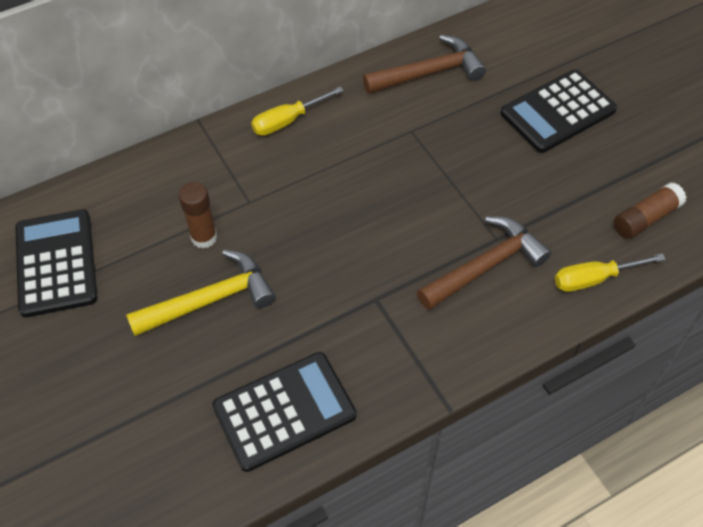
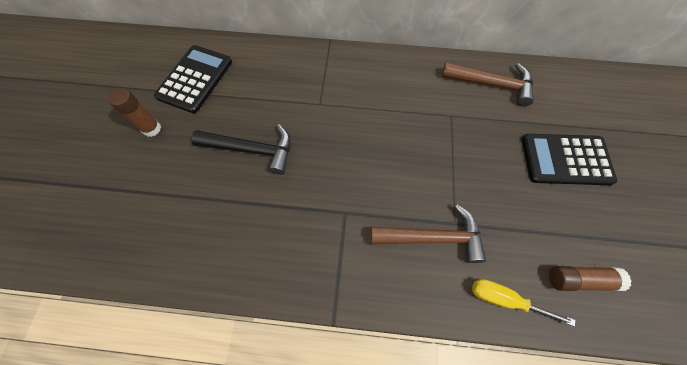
camera: 35 degrees right, 10 degrees up
yellow hammer [126,250,276,336] -> black hammer [191,124,291,175]
brown glue stick [179,182,217,248] -> brown glue stick moved to [108,88,161,137]
black calculator [212,352,357,472] -> none
yellow screwdriver [251,87,344,136] -> none

